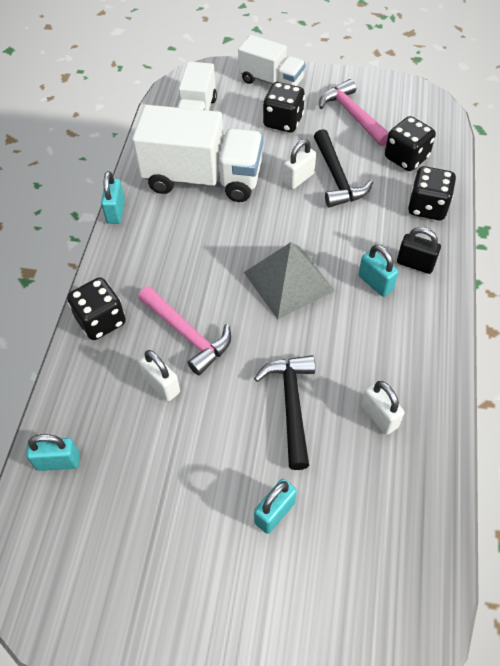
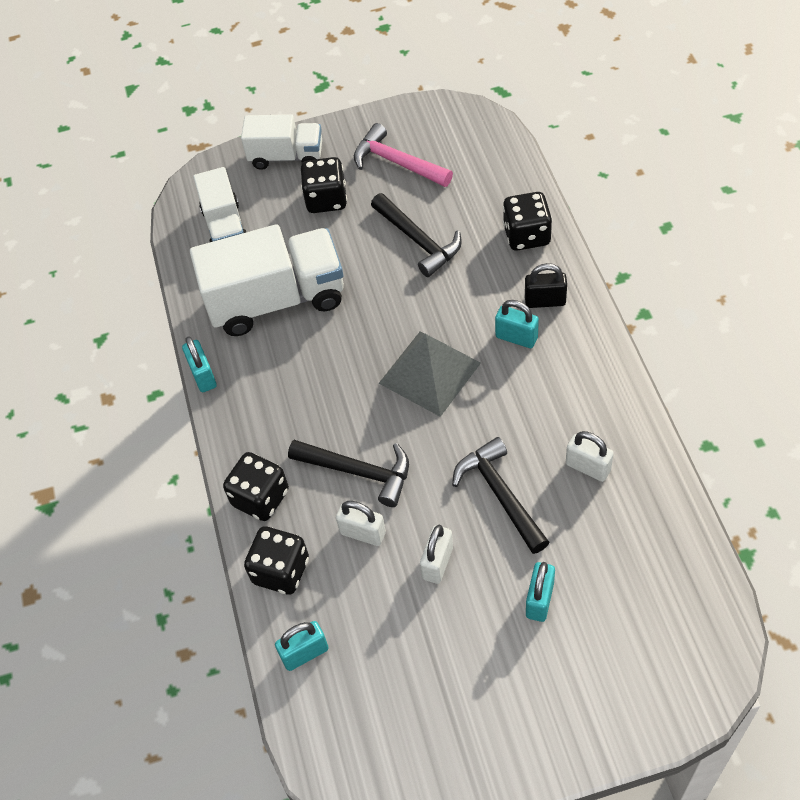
camera: 20 degrees left, 0 degrees up
pink hammer [138,286,231,375] -> black hammer [288,440,409,507]
white padlock [283,139,316,189] -> white padlock moved to [420,525,453,584]
black dice [385,116,436,171] -> black dice moved to [244,526,309,595]

